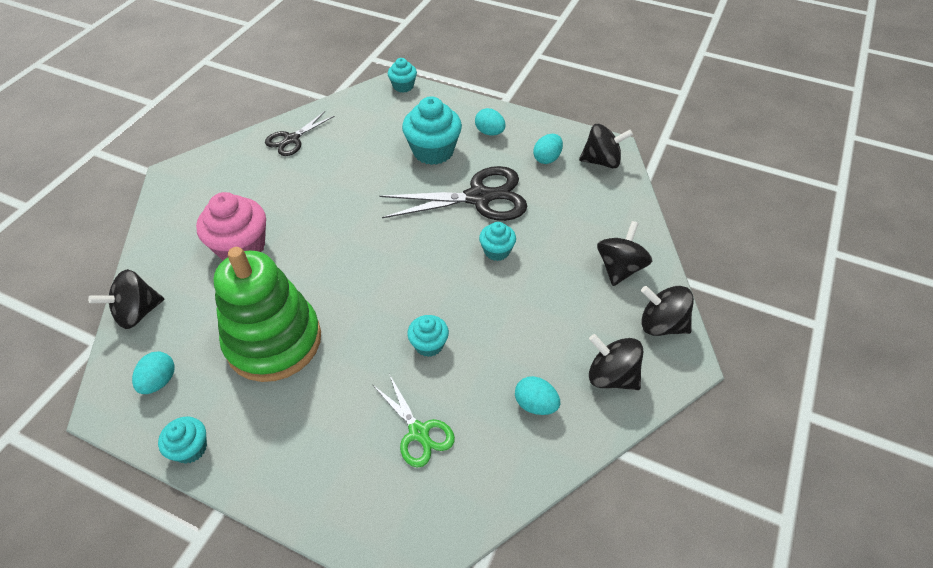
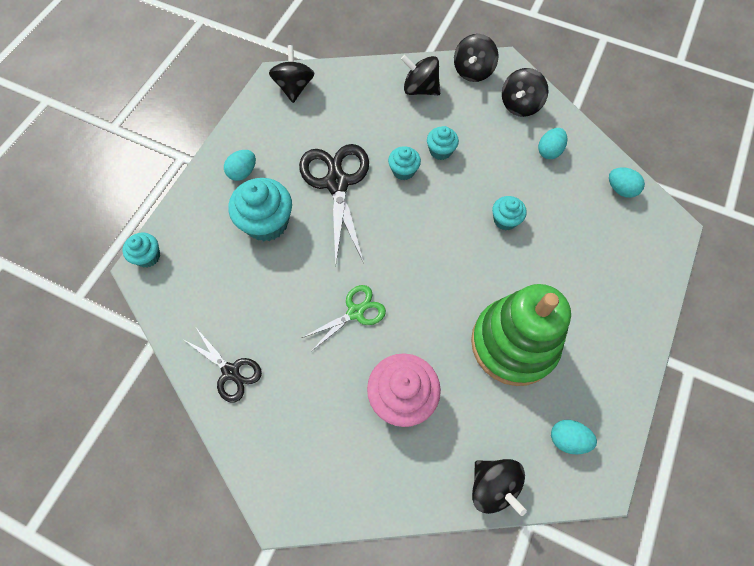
camera: 90 degrees left, 15 degrees up
turquoise cupcake [158,417,207,464] -> turquoise cupcake moved to [427,126,459,160]
green scissors [373,374,455,468] -> green scissors moved to [302,285,386,351]
turquoise egg [533,134,563,164] -> turquoise egg moved to [609,167,645,198]

